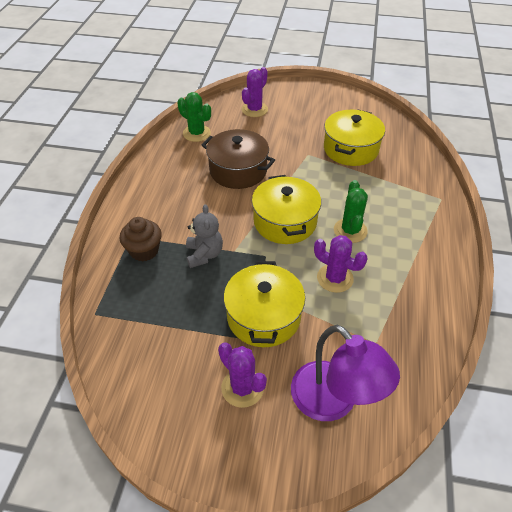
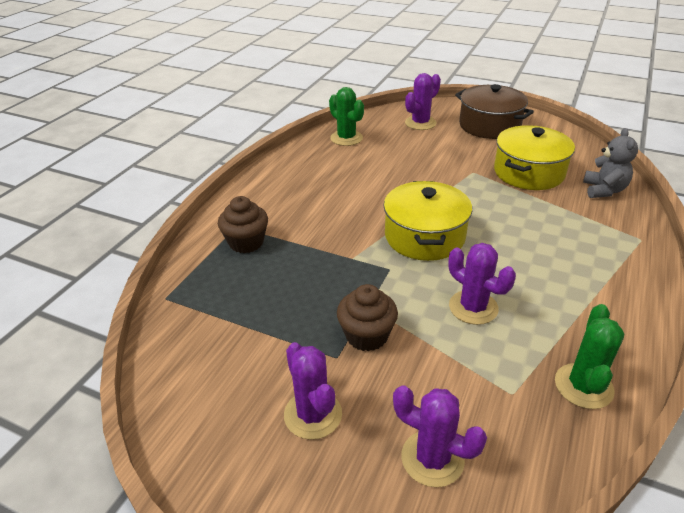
camera: 15 degrees right, 10 degrees down
grey teddy bear [186,204,223,268] -> grey teddy bear moved to [583,128,638,198]
brown pot [202,129,275,189] -> brown pot moved to [455,84,534,139]
yellow pot [223,261,305,347] -> brown cupcake [337,284,398,352]
purple lamp [291,325,400,421] -> purple cactus [393,385,487,487]
green cactus [334,180,368,243] -> green cactus moved to [555,304,624,409]

